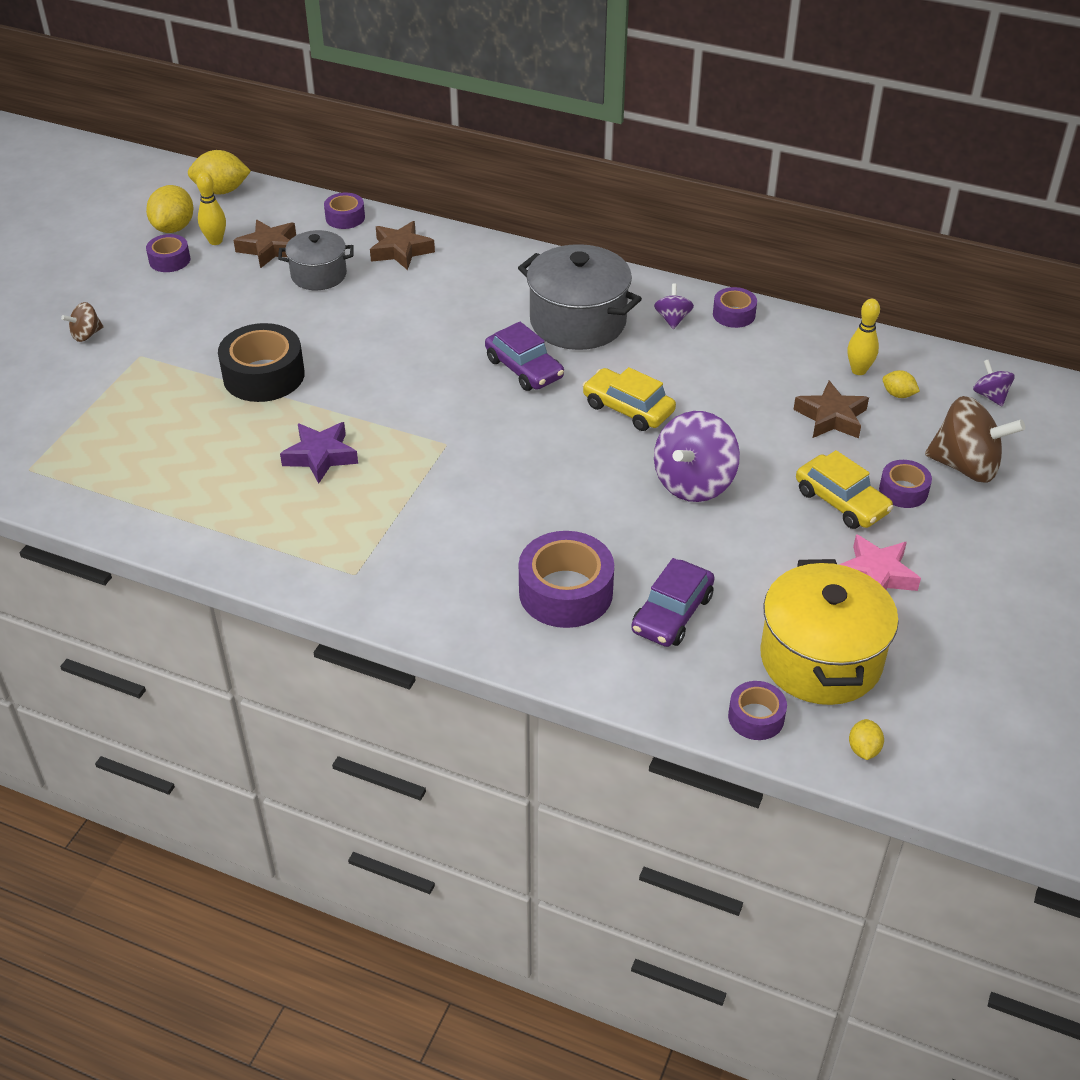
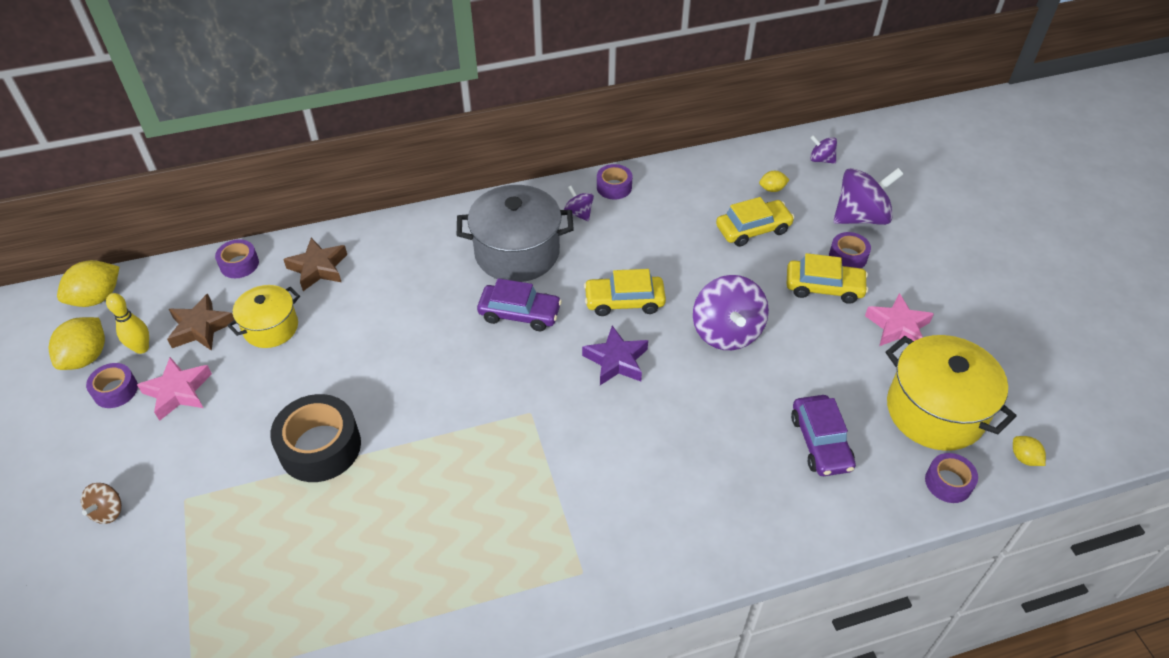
camera: 40 degrees left, 5 degrees up
yellow lemon [146,185,194,233] -> yellow lemon turned 45 degrees clockwise [49,317,105,370]
grey pot [278,230,354,290] -> yellow pot [227,285,300,348]
purple star [280,422,358,484] -> purple star moved to [582,326,648,385]
purple tape [519,531,614,628] -> none
brown star [793,381,869,438] -> yellow car [716,197,795,247]
yellow bowling pin [848,299,880,375] -> none
brown spinning top [925,396,1025,483] -> purple spinning top [833,168,903,225]
none -> pink star [137,357,212,421]

